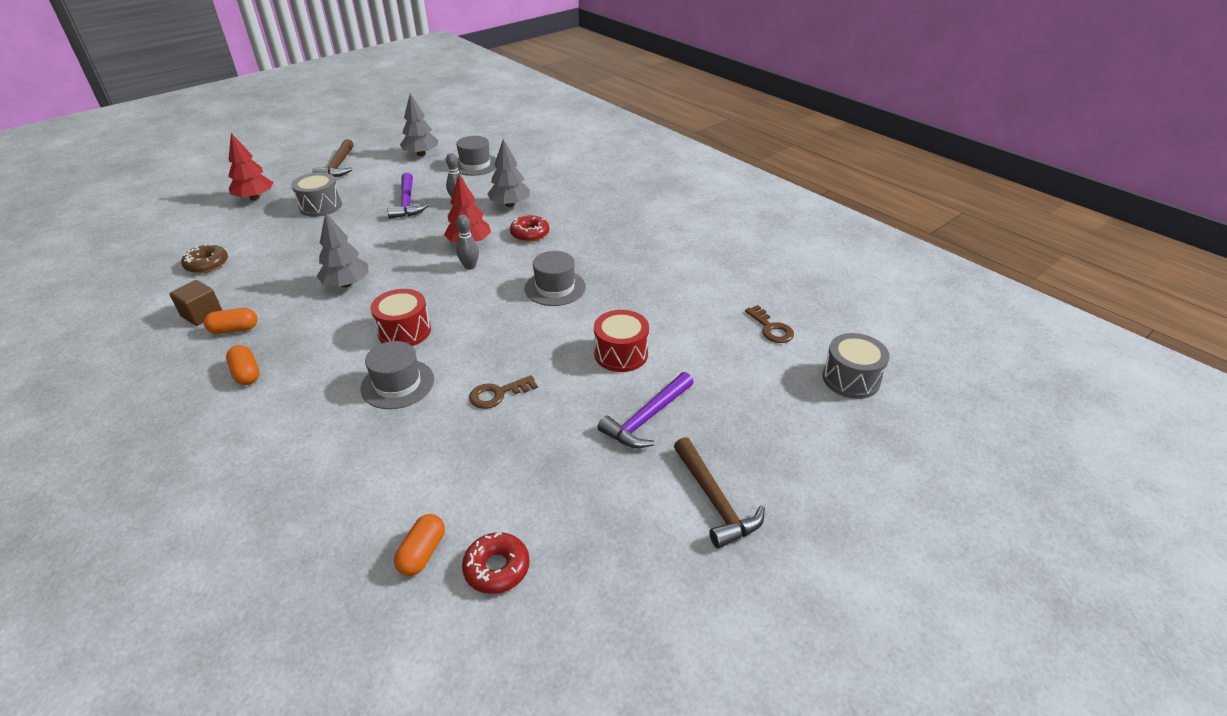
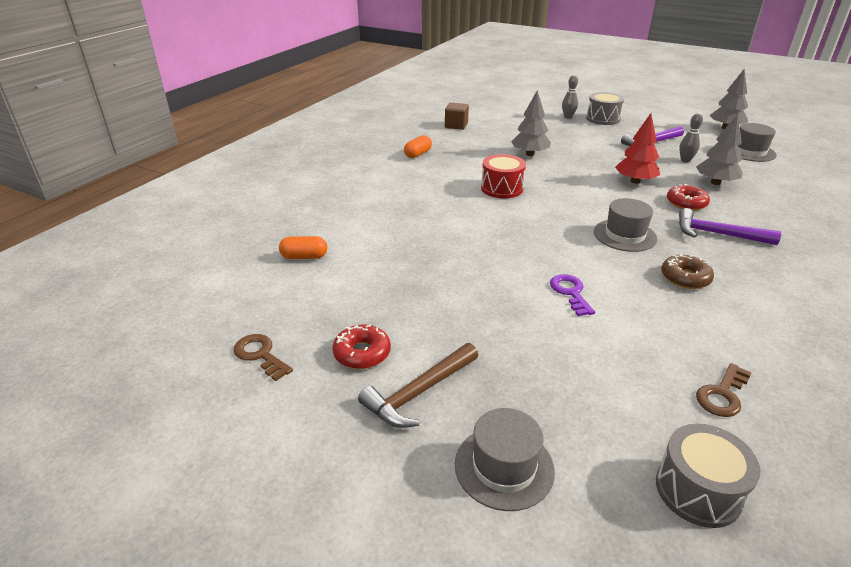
camera: 70 degrees right, 5 degrees down
brown donut [181,244,228,274] -> brown donut moved to [661,254,714,289]
orange capsule [204,308,257,334] -> none
red tree [228,133,274,201] -> none
brown hammer [312,139,354,177] -> none
grey hat [360,341,434,409] -> grey hat moved to [455,408,555,511]
grey bowling pin [456,215,479,270] -> grey bowling pin moved to [562,75,578,119]
red donut [462,532,530,594] -> red donut moved to [333,324,391,369]
brown key [469,375,538,409] -> brown key moved to [234,334,293,381]
red drum [594,310,649,372] -> purple key [550,274,595,316]
purple hammer [597,372,694,448] -> purple hammer moved to [679,208,781,245]

